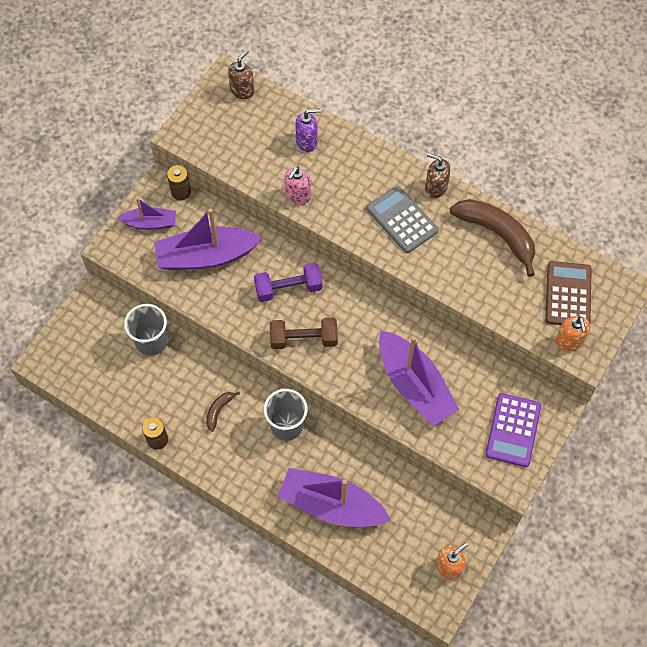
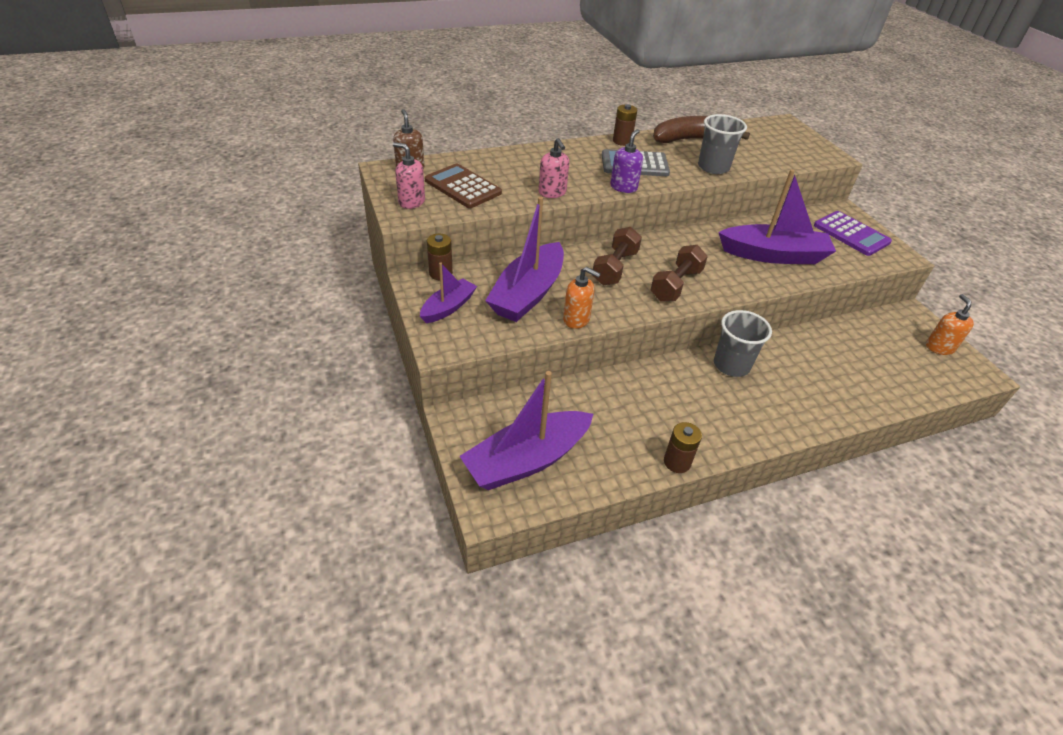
camera: 55 degrees left, 20 degrees down
grey cup [124,304,167,356] -> grey cup moved to [698,114,747,174]
brown banana [206,392,240,432] -> none
purple dumbbell [254,263,323,302] -> brown dumbbell [592,227,642,285]
purple boat [278,468,391,527] -> purple boat moved to [460,371,593,490]
purple soap dispenser [295,109,321,152] -> purple soap dispenser moved to [610,129,643,193]
brown soap dispenser [425,153,451,198] -> brown battery [613,104,637,146]
brown calculator [545,261,592,325] -> brown calculator moved to [425,164,502,208]
orange soap dispenser [556,316,590,351] -> orange soap dispenser moved to [563,267,600,329]
none -> pink soap dispenser [393,142,425,209]

